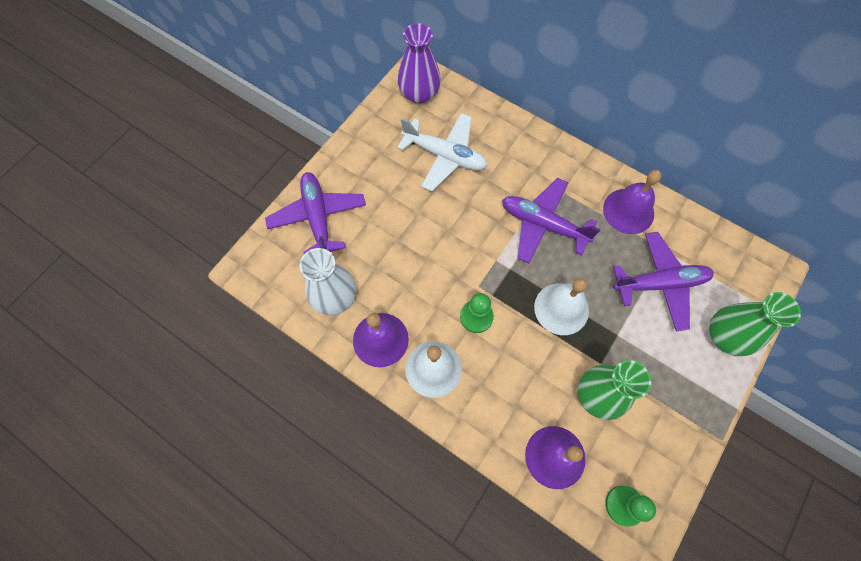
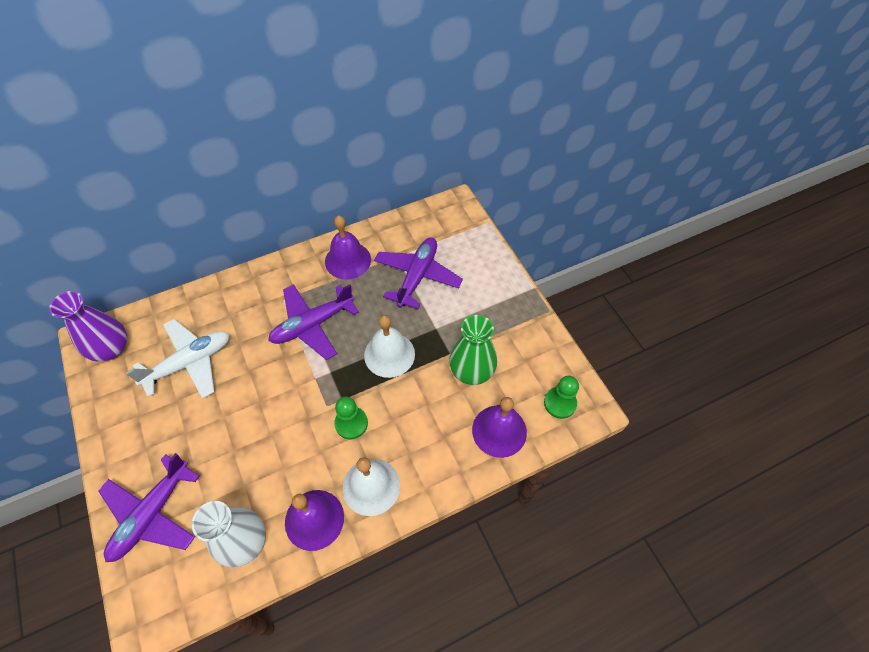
camera: 60 degrees left, 10 degrees down
purple plane [265,172,366,254] -> purple plane turned 75 degrees counterclockwise [98,453,200,562]
green vase [709,292,801,356] -> none

